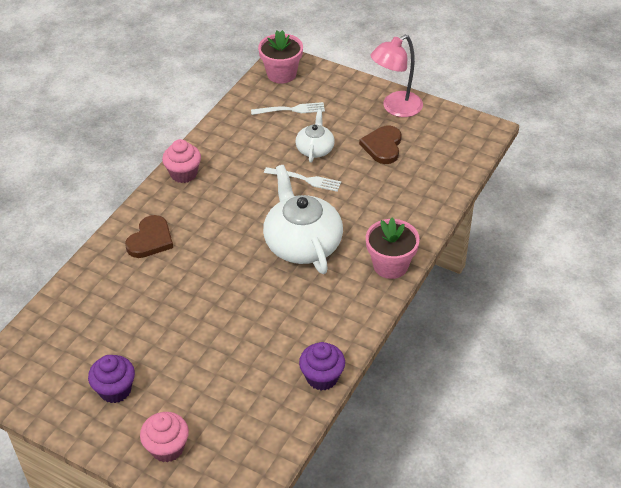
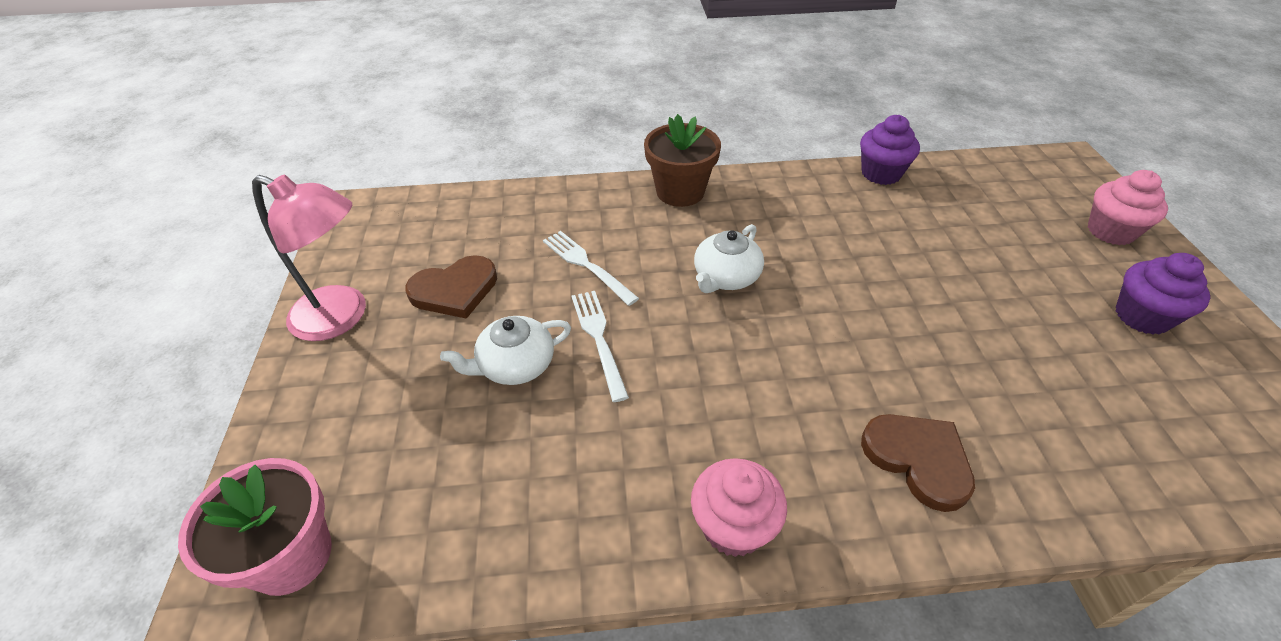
camera: 125 degrees left, 0 degrees up
brown heart [125,215,173,258] -> brown heart turned 60 degrees clockwise [861,414,975,512]
white fork [251,102,325,115] -> white fork moved to [543,231,639,306]
white teapot [263,165,343,274] -> white teapot [694,224,764,293], size x0.54
pink flower pot [366,218,420,279] -> brown flower pot [644,114,721,207]

